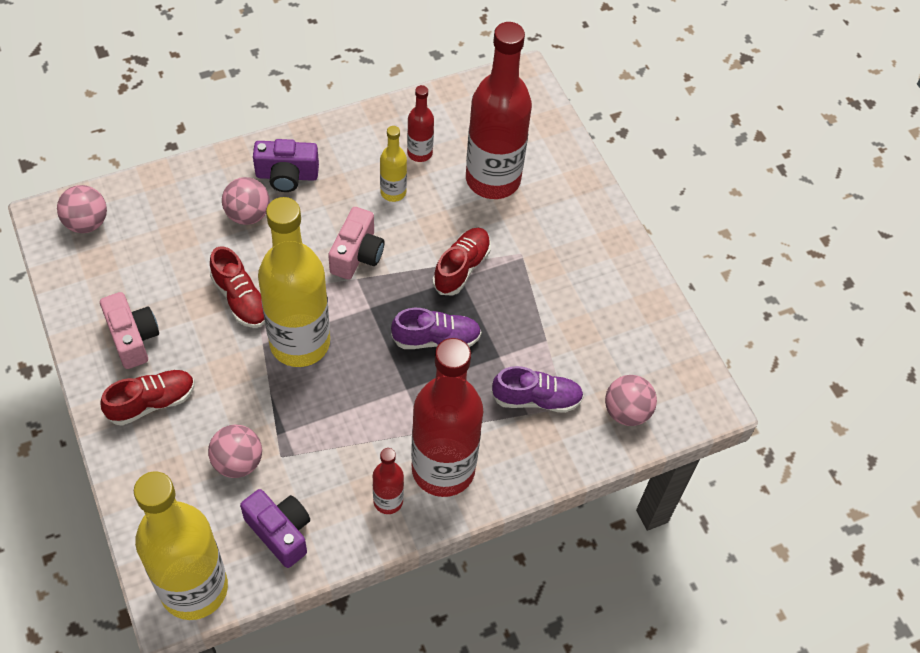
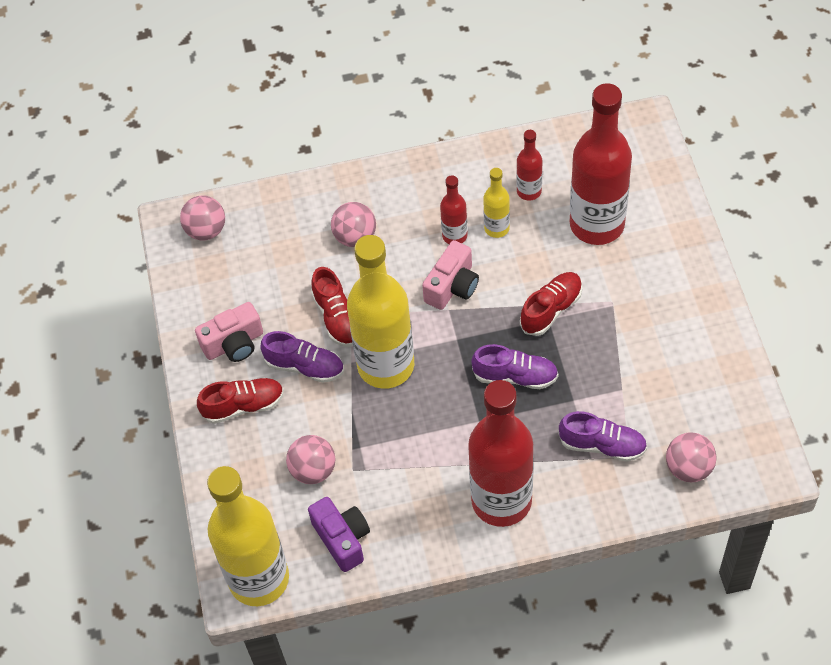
camera: 20 degrees right, 0 degrees up
pink camera [100,292,159,369] -> pink camera turned 75 degrees clockwise [195,302,263,362]
purple camera [253,139,319,192] -> none
red bottle [373,448,404,514] -> red bottle moved to [440,175,468,244]
none -> purple shoe [260,331,344,383]

